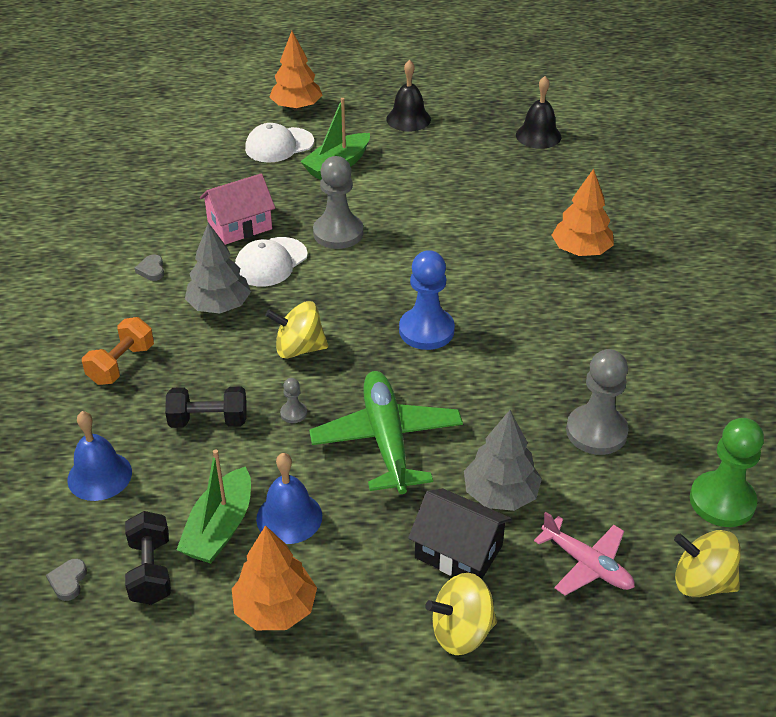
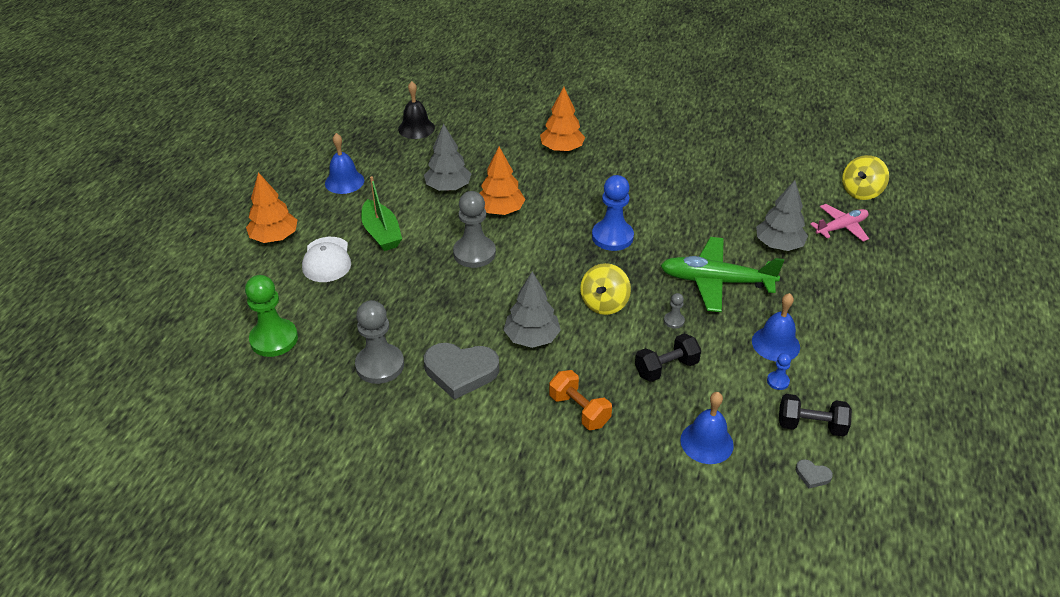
camera: 70 degrees left, 0 degrees up
grey heart [135,254,164,281] -> grey heart [424,343,499,400], size x2.37
black dumbbell [165,386,247,428] -> black dumbbell turned 45 degrees clockwise [635,333,701,382]
green boat [176,449,251,563] -> blue pawn [767,353,791,390]
pink house [200,173,275,245] -> none
orange tree [232,525,317,630] -> orange tree moved to [479,147,526,215]
white cap [235,237,308,287] -> none
black bell [386,60,431,131] -> blue bell [325,133,364,194]
black house [408,488,512,579] -> none
yellow spinning top [425,573,497,655] -> none
grey pawn [566,349,629,455] -> grey pawn moved to [355,300,404,384]
green pawn [690,418,764,527] -> green pawn moved to [245,275,298,357]
none -> grey tree [424,124,472,191]

